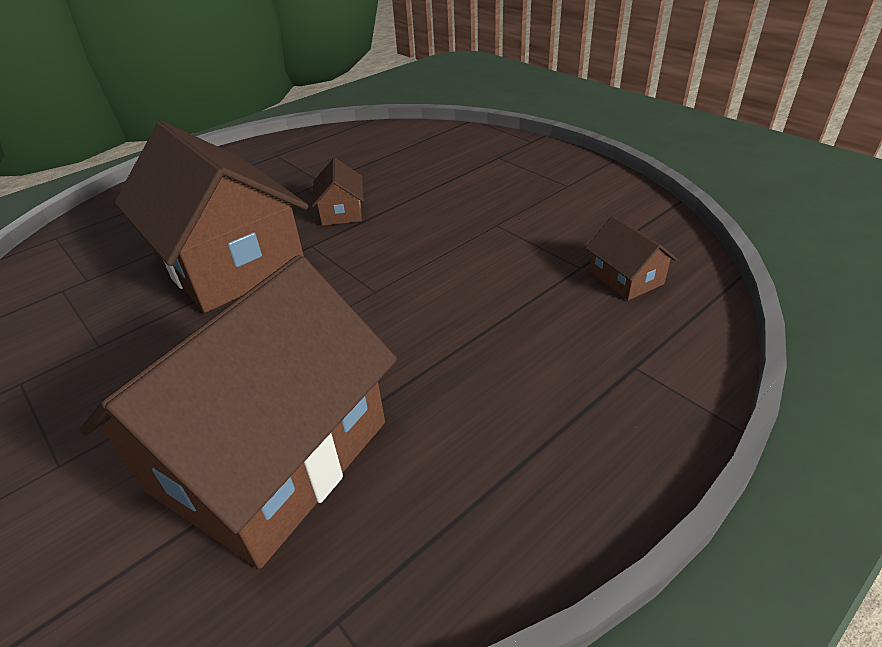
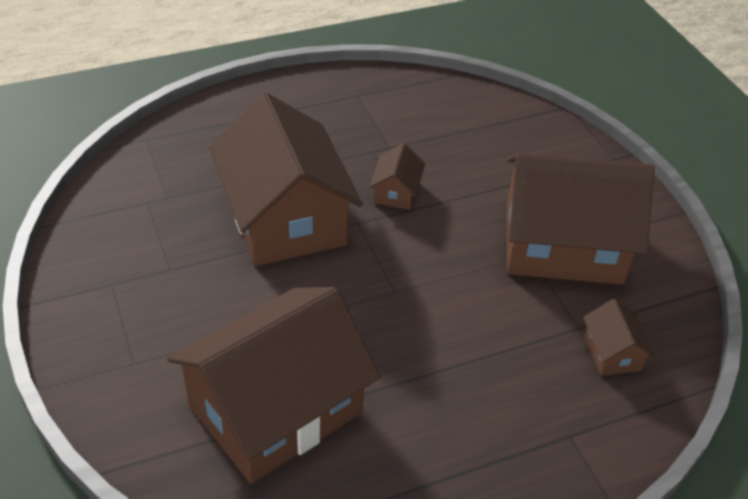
camera: 15 degrees right, 5 degrees up
none -> brown house [506,153,655,285]

